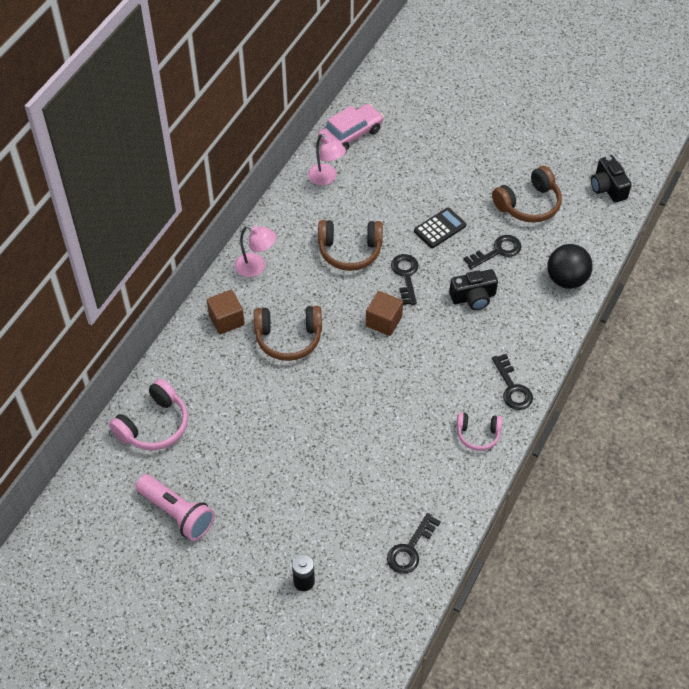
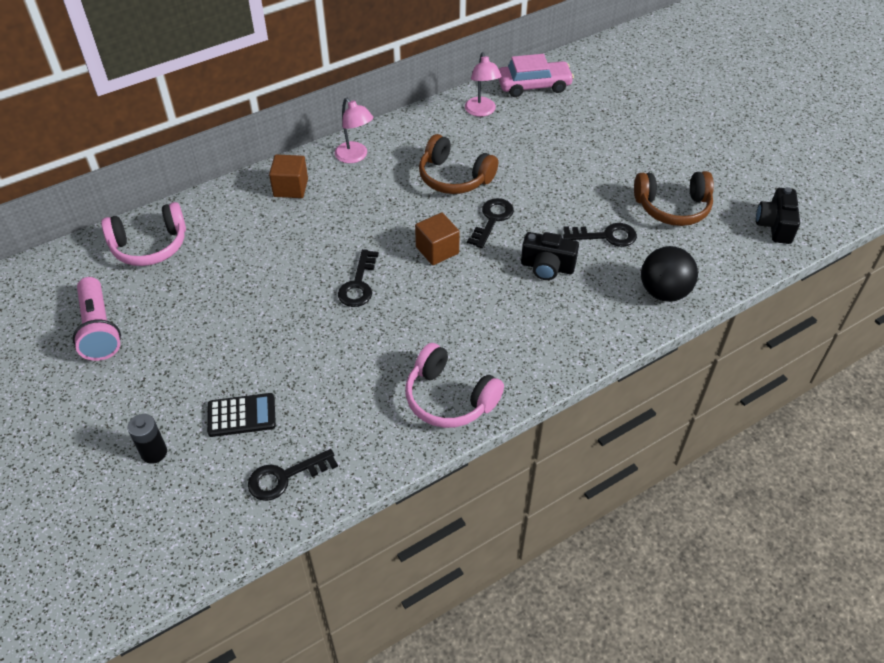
camera: 30 degrees right, 5 degrees down
brown headphones [254,306,322,361] -> none
black calculator [414,208,466,248] -> black calculator moved to [207,393,276,437]
pink headphones [457,413,502,451] -> pink headphones [405,343,504,428], size x1.60
black key [492,354,533,410] -> black key moved to [338,249,379,307]

